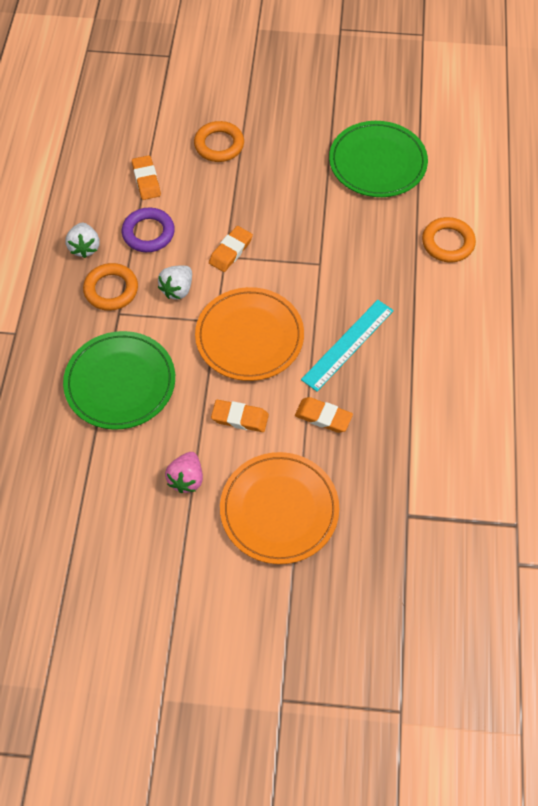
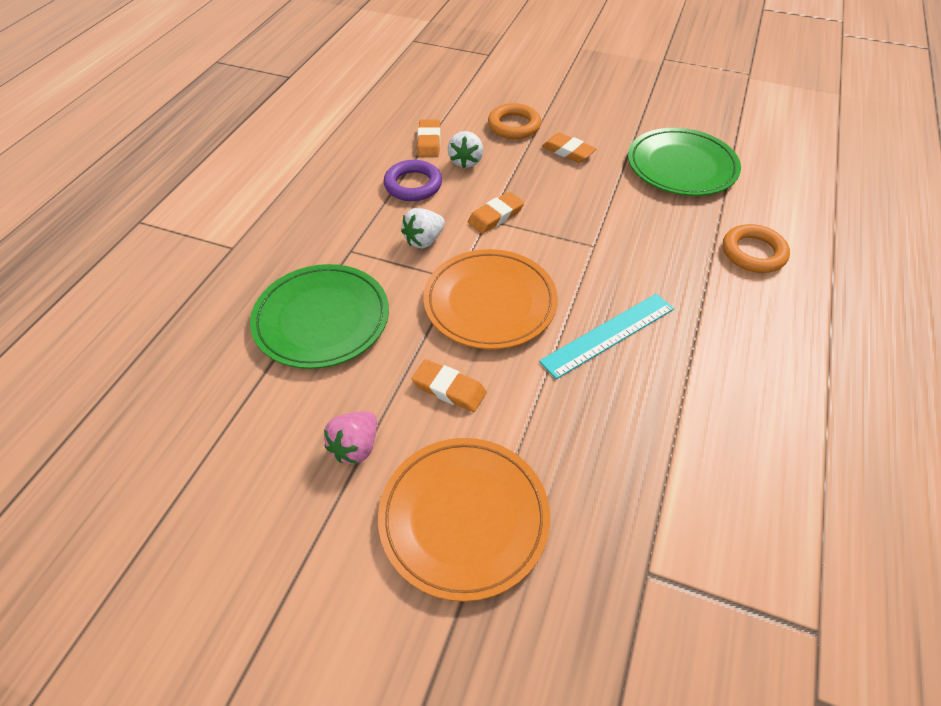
camera: 15 degrees right, 10 degrees down
white strawberry [65,223,99,258] -> white strawberry moved to [448,131,483,168]
orange ring [83,263,138,311] -> none
orange eraser [295,397,353,433] -> orange eraser moved to [542,133,597,163]

